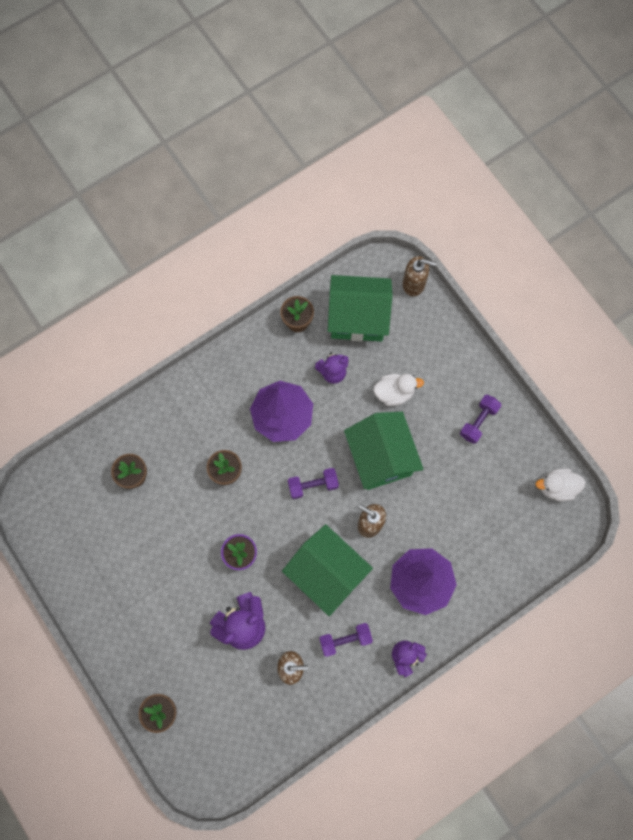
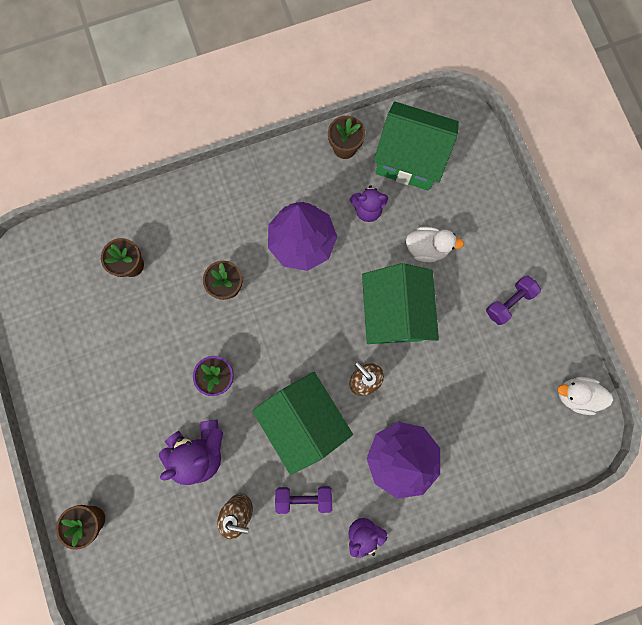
camera: 15 degrees right, 5 degrees up
purple dumbbell [288,468,339,499] -> none
brown soap dispenser [403,256,436,296] -> none

